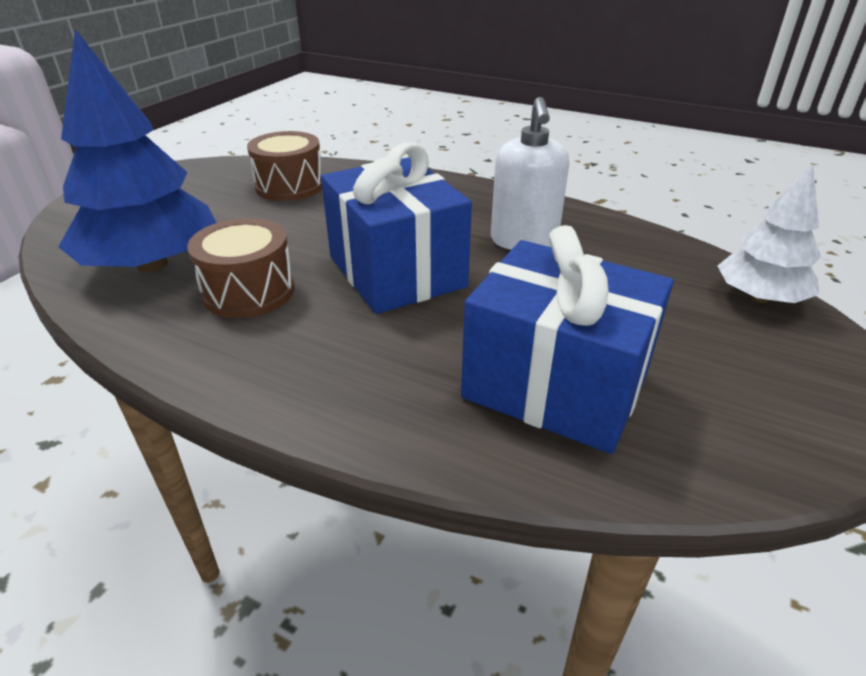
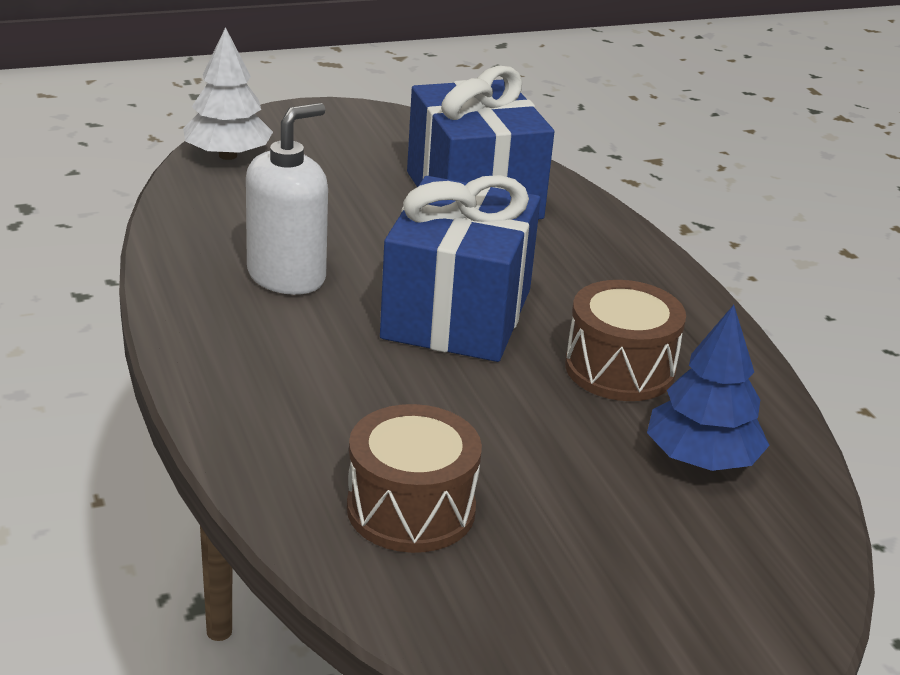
camera: 140 degrees left, 5 degrees down
blue tree [58,29,217,273] -> blue tree [647,305,770,471], size x0.60

